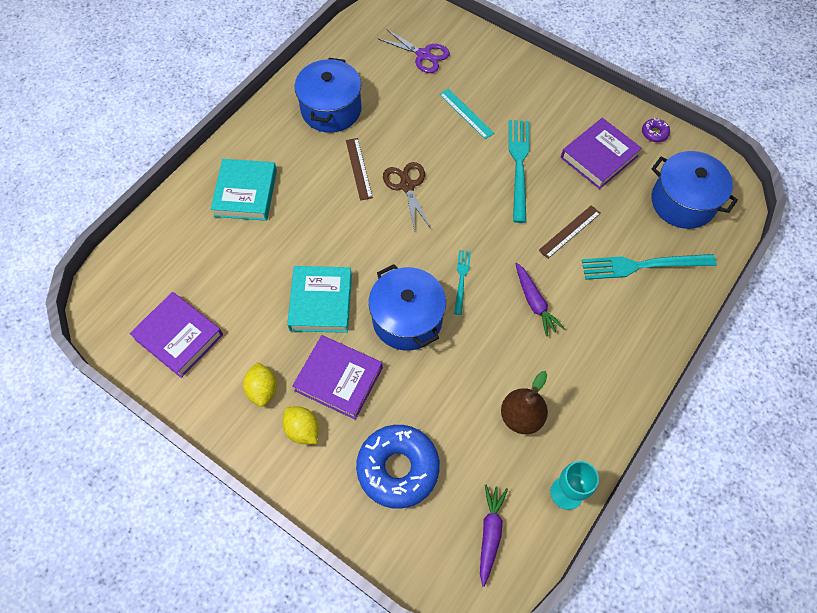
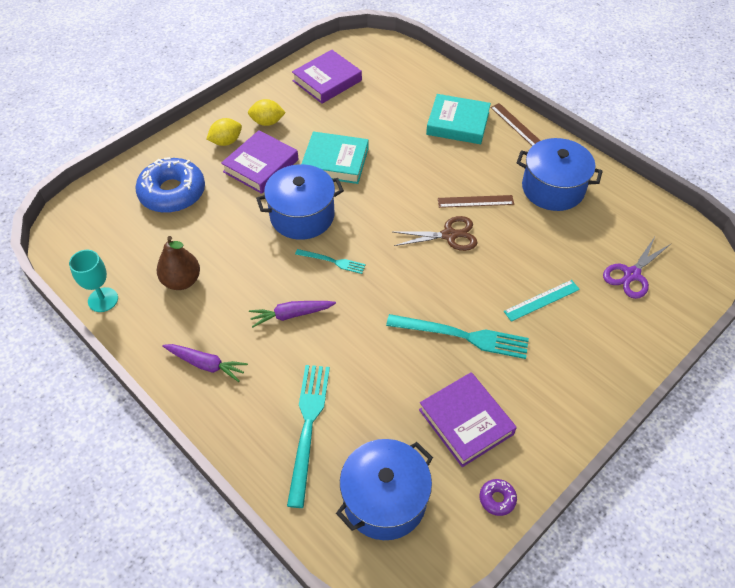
camera: 100 degrees right, 10 degrees down
purple carrot [480,485,508,587] -> purple carrot moved to [162,344,248,382]
brown ruler [538,205,601,259] -> brown ruler moved to [490,103,541,146]

